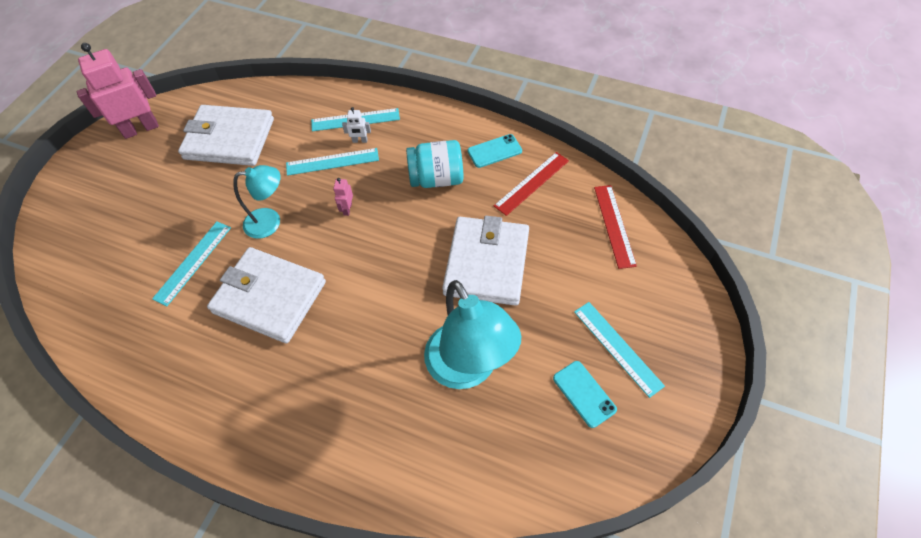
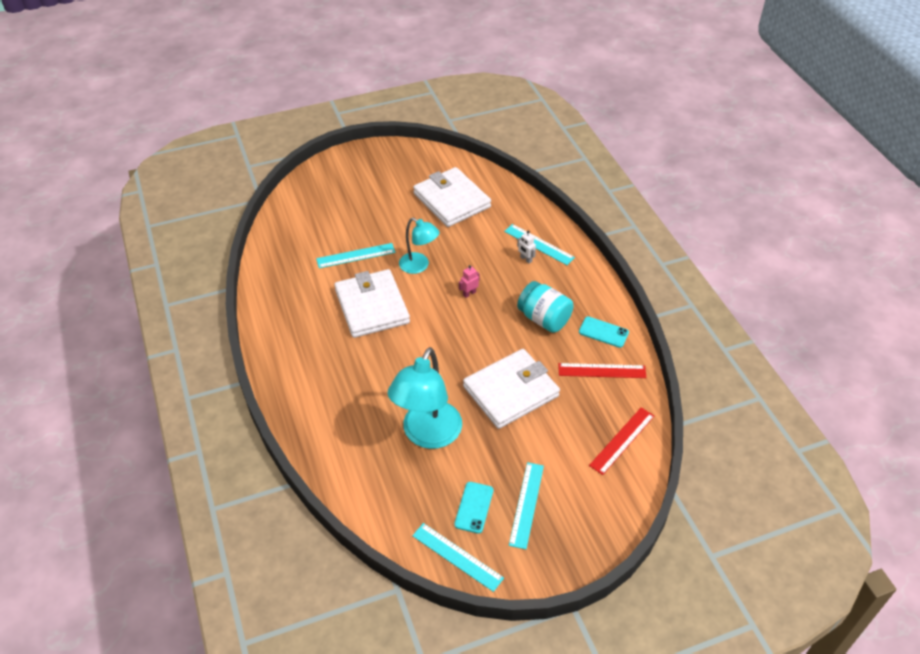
camera: 45 degrees right, 10 degrees down
pink robot [77,43,159,139] -> none
turquoise ruler [286,148,379,176] -> turquoise ruler moved to [412,523,504,592]

